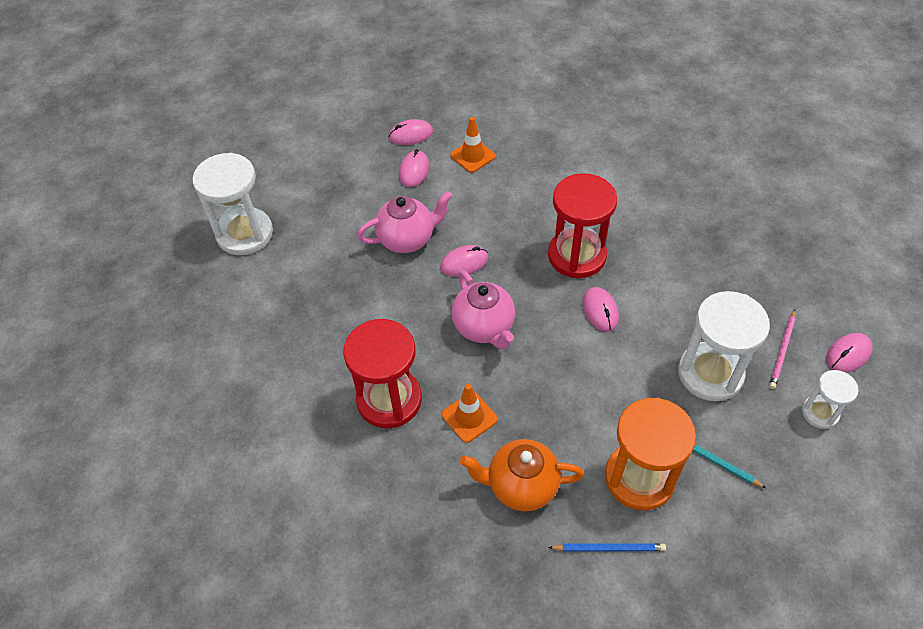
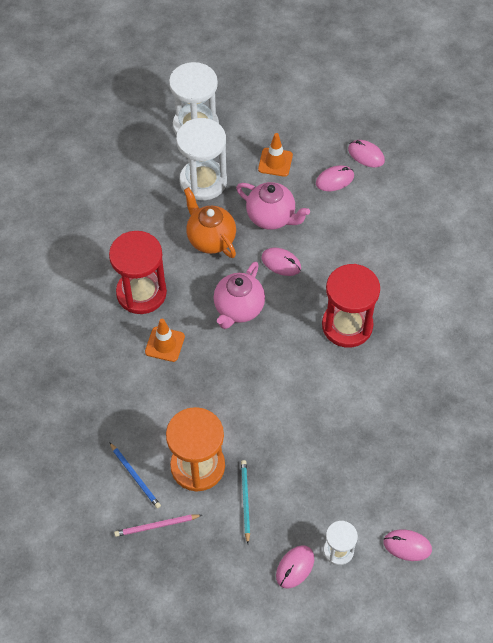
camera: 50 degrees right, 5 degrees up
orange traffic cone [450,117,496,173] -> orange traffic cone moved to [258,133,293,177]
orange teapot [460,439,584,511] -> orange teapot moved to [184,187,236,258]
pink mouse [582,287,619,332] -> pink mouse moved to [276,545,314,588]
white hourglass [678,291,770,401] -> white hourglass moved to [176,118,227,200]
pink pencil [769,309,796,389] -> pink pencil moved to [114,515,202,537]

